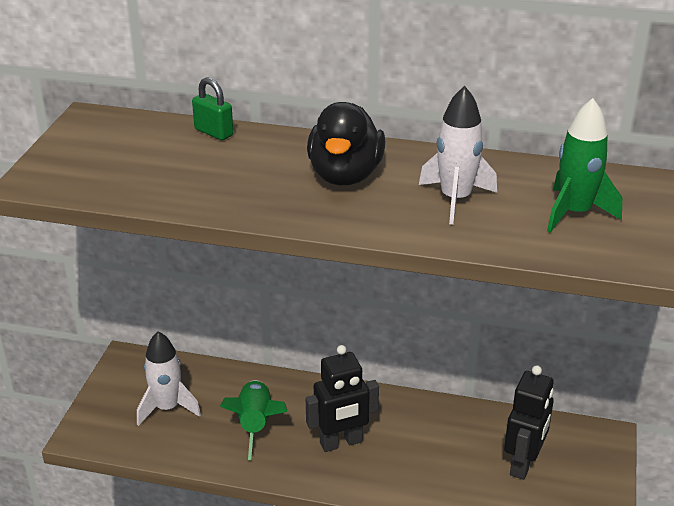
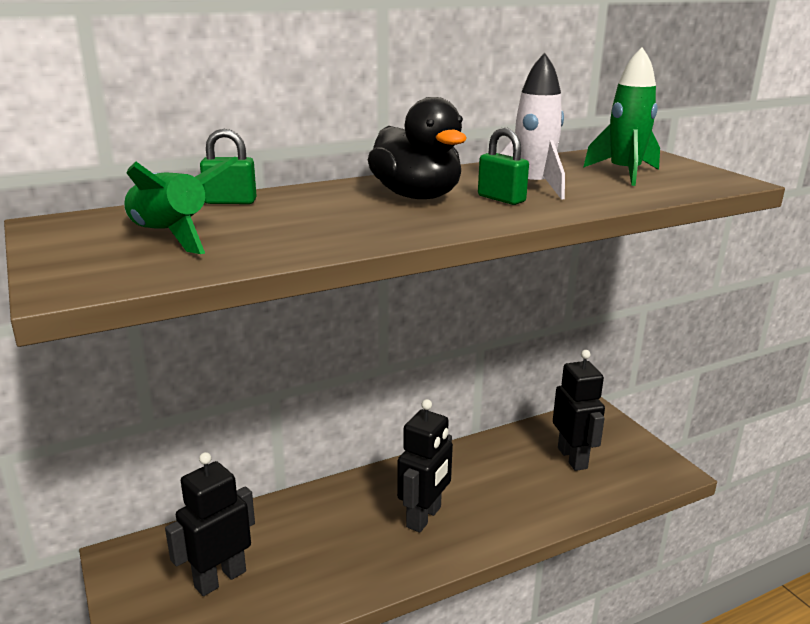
camera: 40 degrees left, 10 degrees down
white rocket [137,332,201,426] -> black robot [165,452,255,596]
green rocket [220,380,288,460] -> green rocket moved to [124,157,238,254]
none -> green padlock [478,127,529,205]

